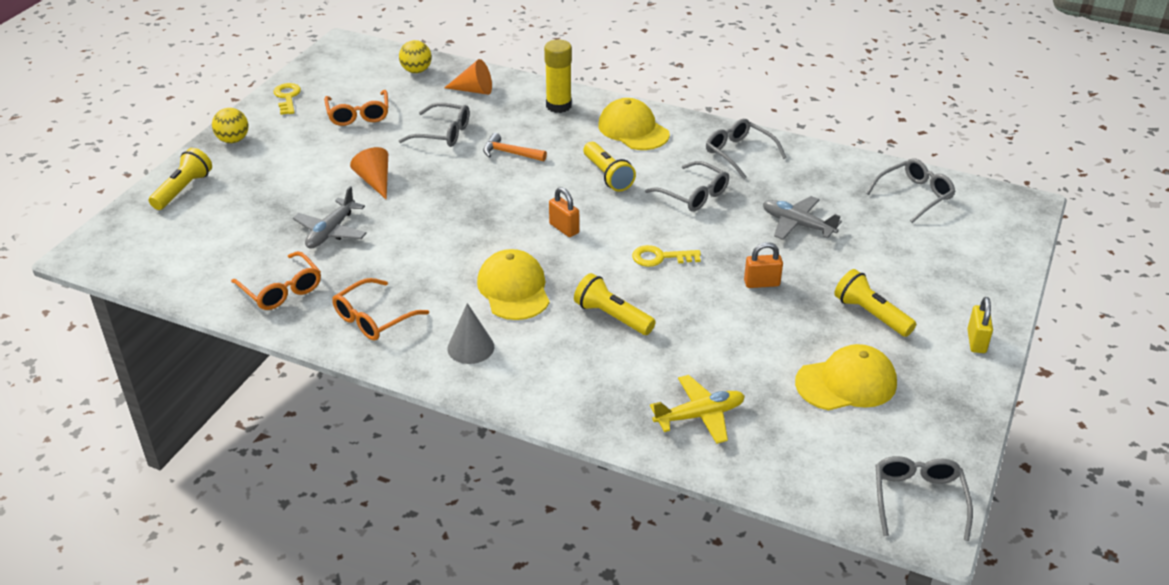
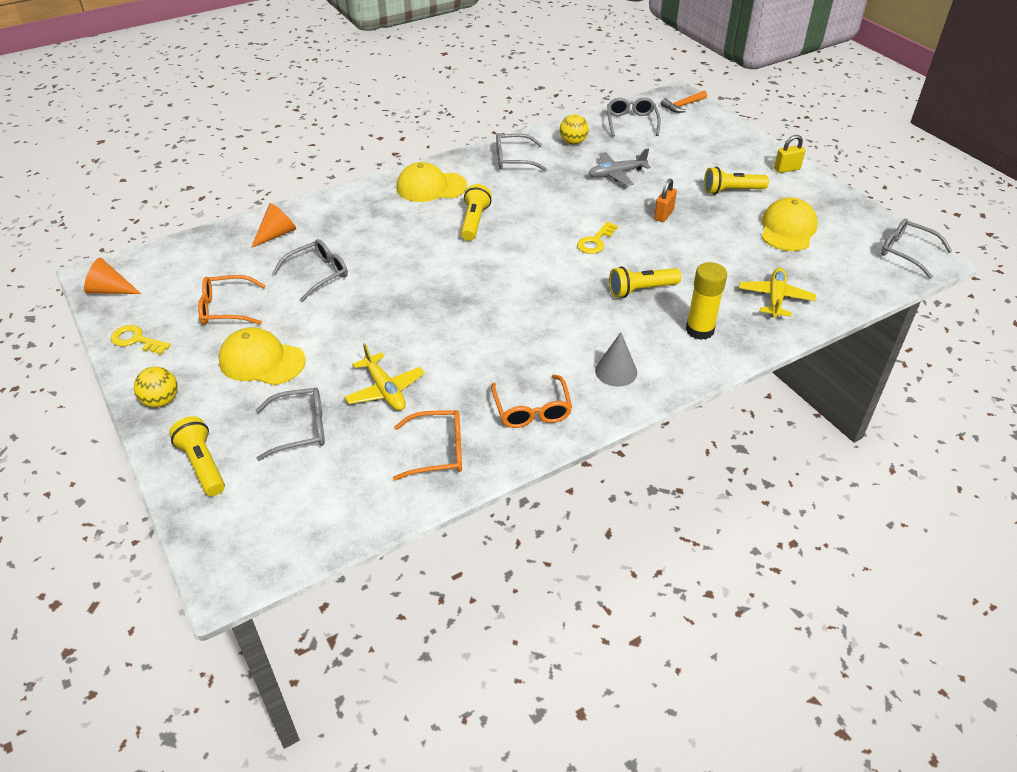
camera: 55 degrees left, 5 degrees up
grey plane [293,186,367,249] -> yellow plane [345,343,425,411]
orange glasses [324,90,388,126] -> orange glasses turned 150 degrees clockwise [198,275,266,325]
orange cone [350,147,388,200] -> orange cone moved to [84,257,141,294]
yellow ball [399,40,432,73] -> yellow ball moved to [560,114,589,145]
yellow cap [477,249,550,320] -> yellow cap moved to [218,327,306,385]
orange hammer [483,133,547,161] -> orange hammer moved to [661,91,707,113]
yellow glue stick [544,40,572,113] -> yellow glue stick moved to [686,262,727,340]
orange padlock [549,187,579,237] -> none
yellow flashlight [583,142,636,192] -> yellow flashlight turned 90 degrees counterclockwise [461,184,492,241]
grey glasses [645,161,729,212] -> grey glasses moved to [256,388,325,461]
yellow padlock [967,297,993,353] -> yellow padlock turned 60 degrees counterclockwise [774,135,805,173]

